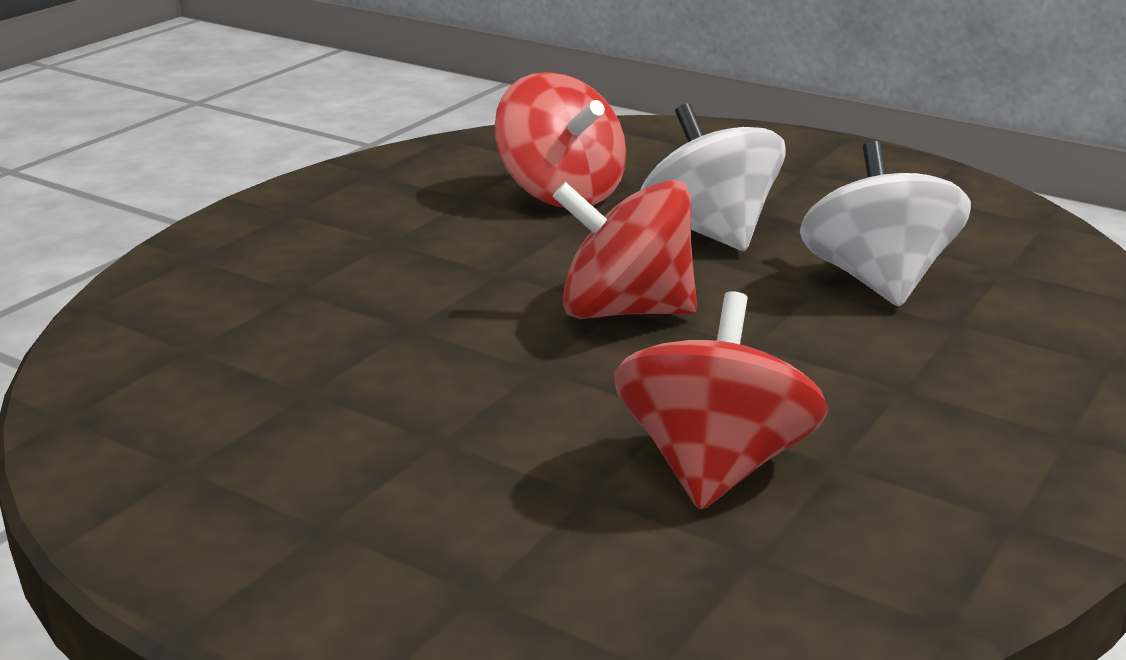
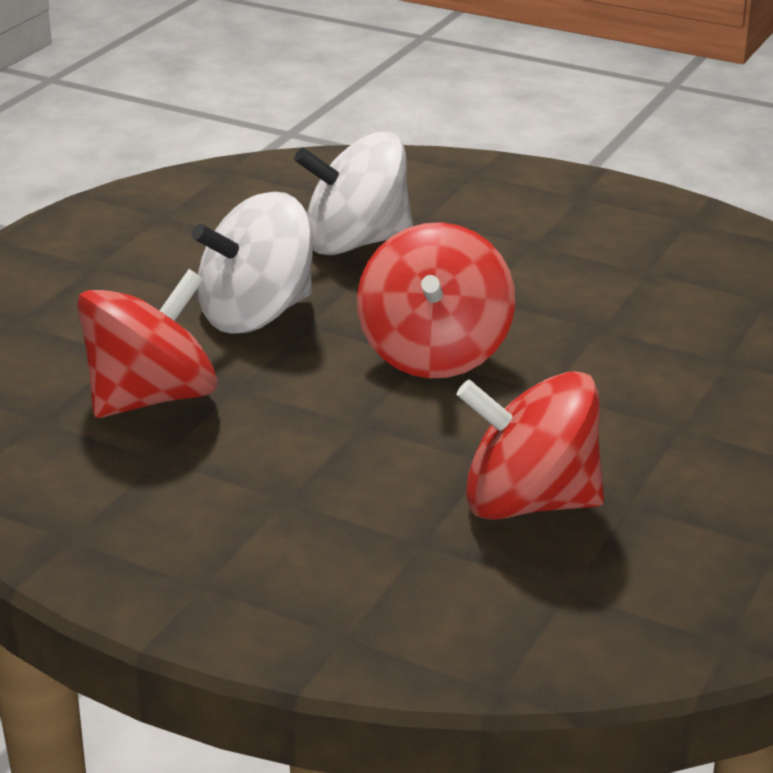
camera: 95 degrees left, 5 degrees up
red spinning top [614,291,828,510] -> red spinning top moved to [456,371,604,520]

